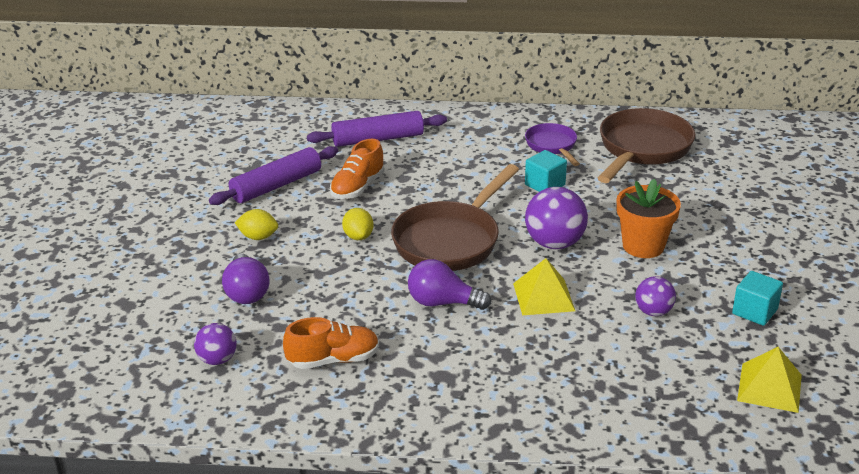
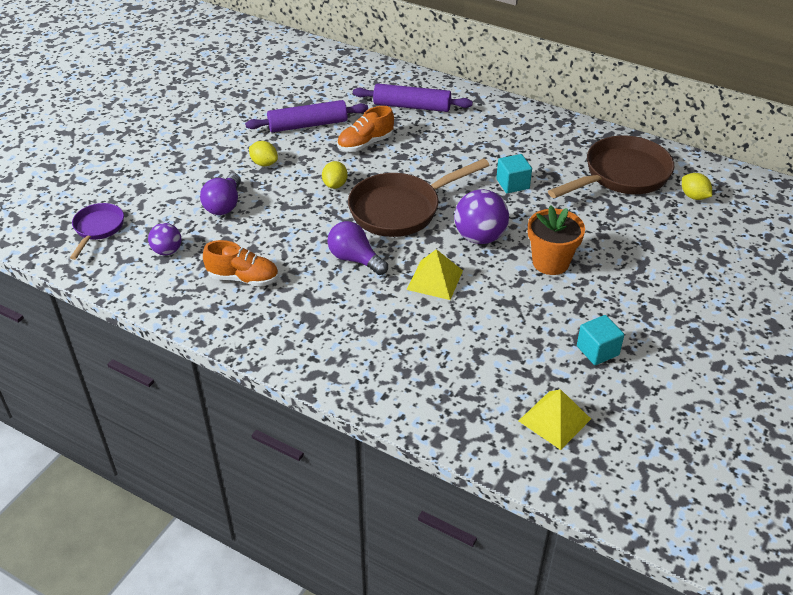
camera: 25 degrees right, 10 degrees up
purple pan [525,123,580,166] -> purple pan moved to [70,203,124,260]
purple ball [635,276,676,316] -> none
none -> yellow lemon [682,173,712,200]

